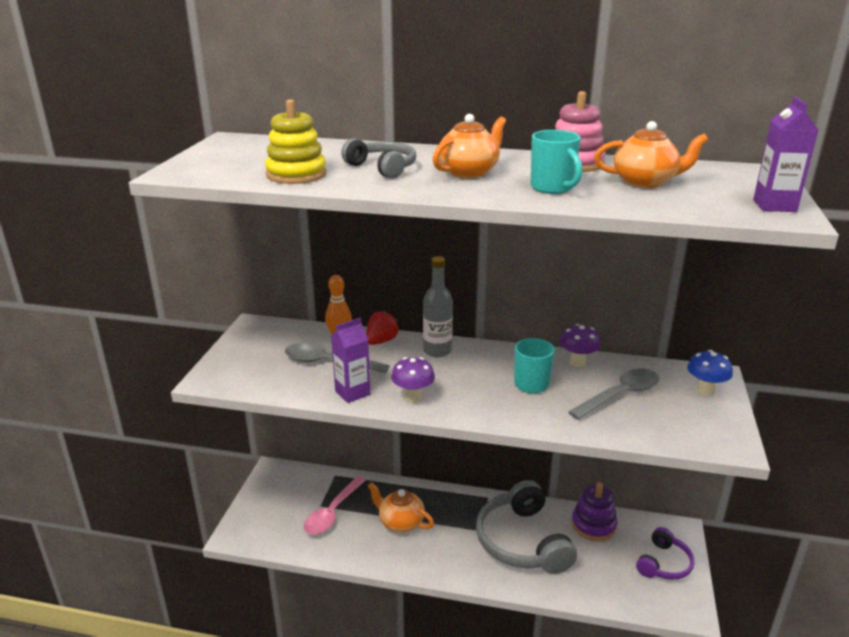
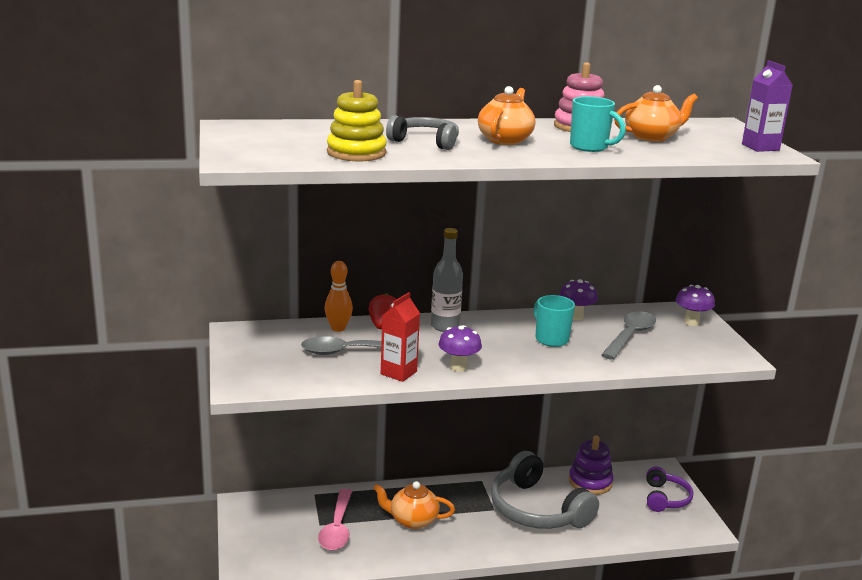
camera: 25 degrees left, 5 degrees down
purple carton [331,318,370,403] -> red carton [381,292,420,382]
blue mushroom [687,350,733,396] -> purple mushroom [676,285,715,326]

